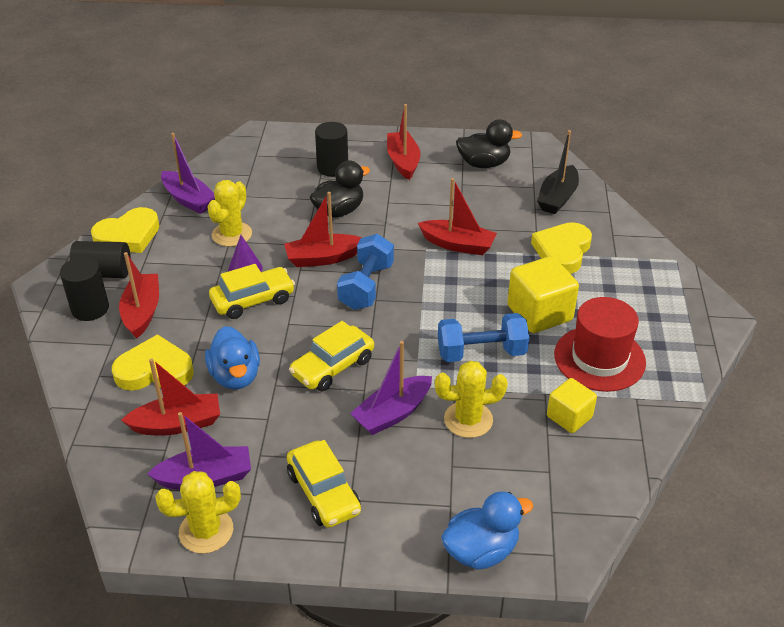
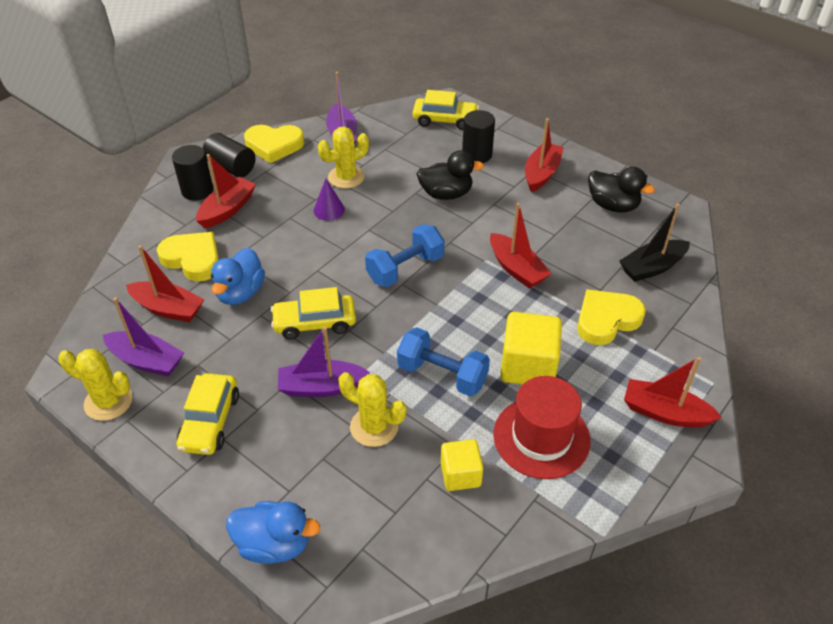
camera: 35 degrees right, 5 degrees up
yellow car [209,264,295,319] -> yellow car moved to [413,90,479,130]
red boat [284,192,361,267] -> red boat moved to [624,357,722,428]

